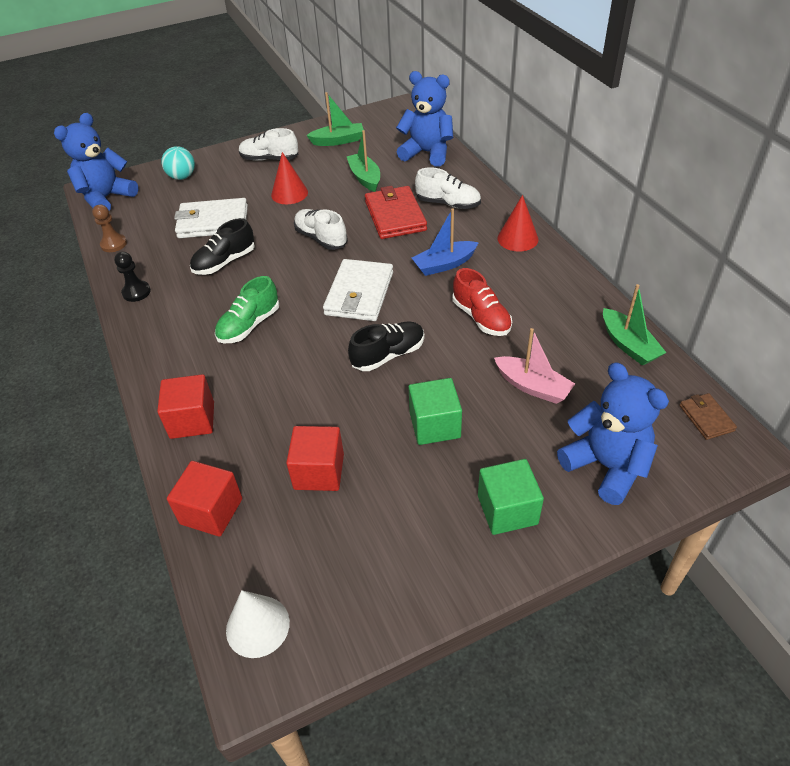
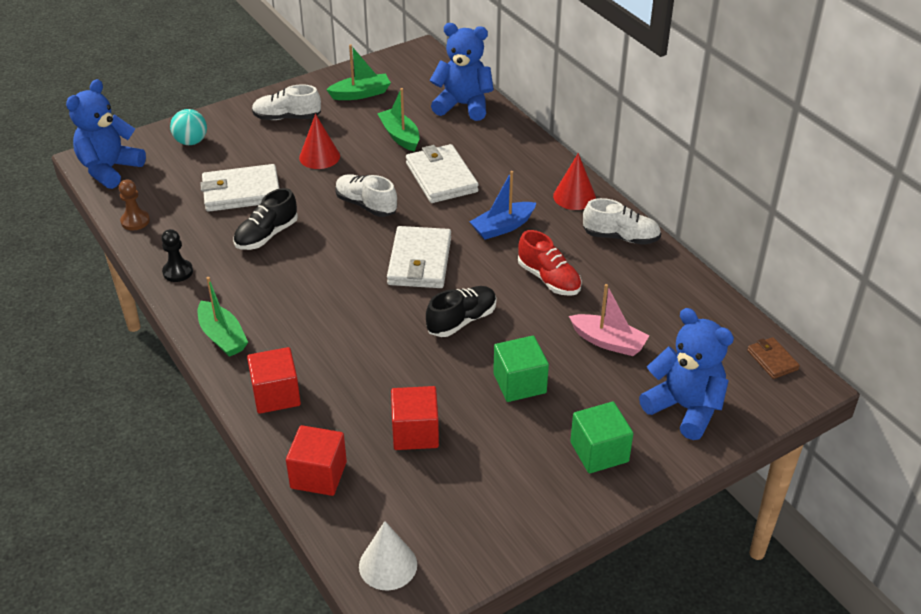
camera: 10 degrees left, 5 degrees down
green shoe [215,276,279,343] -> none
red wallet [365,186,427,239] -> white wallet [406,144,479,203]
white shoe [415,167,481,209] -> white shoe moved to [583,198,661,245]
green boat [603,284,667,365] -> green boat moved to [198,277,248,357]

